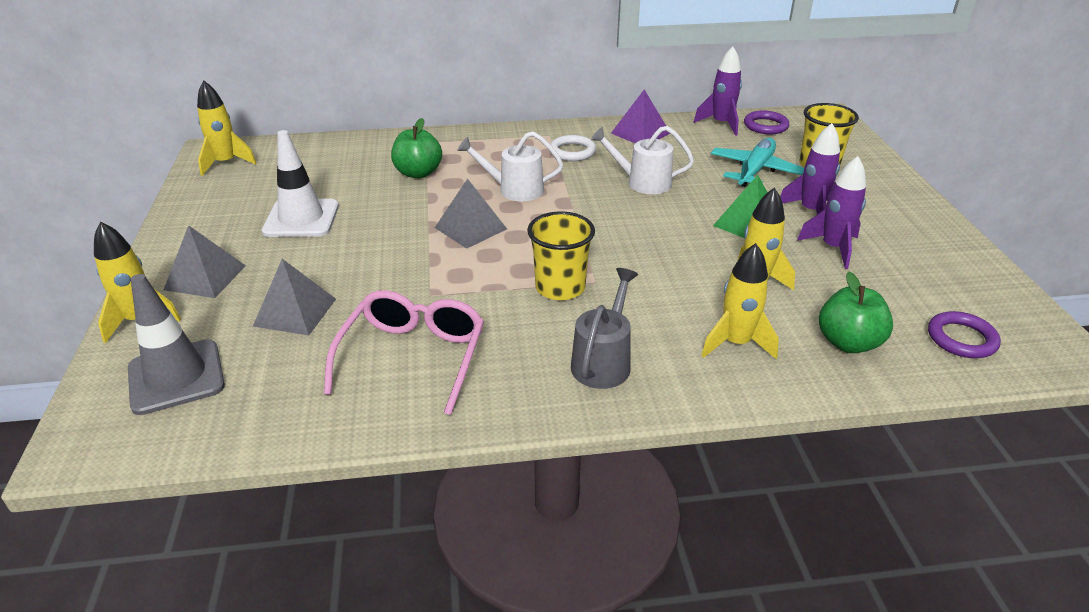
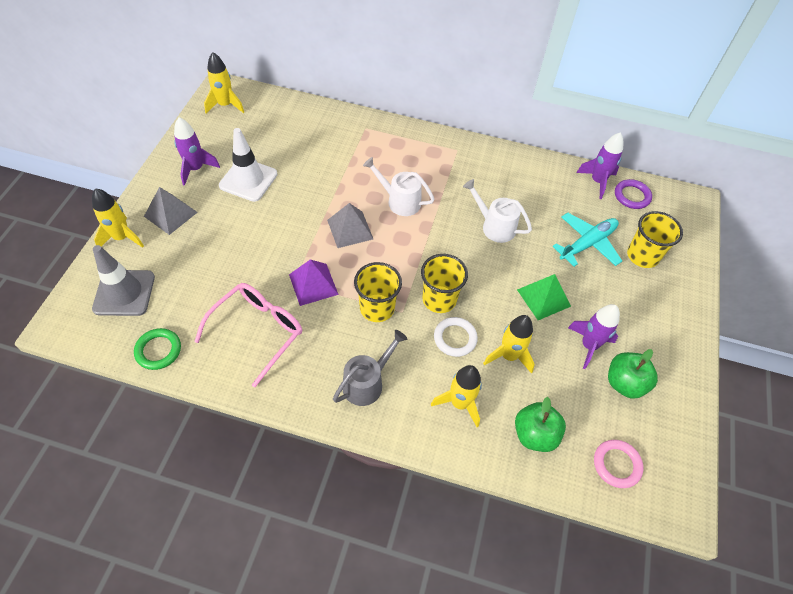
camera: 20 degrees right, 20 degrees up
grey pyramid [253,259,336,336] -> none
green apple [391,118,442,178] -> green apple moved to [608,349,658,399]
white ring [550,135,596,161] -> white ring moved to [434,317,478,357]
purple pyramid [611,90,670,143] -> purple pyramid moved to [289,259,339,306]
purple rocket [780,123,840,214] -> purple rocket moved to [174,117,220,186]
purple ring [928,311,1001,358] -> pink ring [594,440,643,488]
none -> green ring [134,328,181,370]
none -> yellow cup [421,254,468,313]

